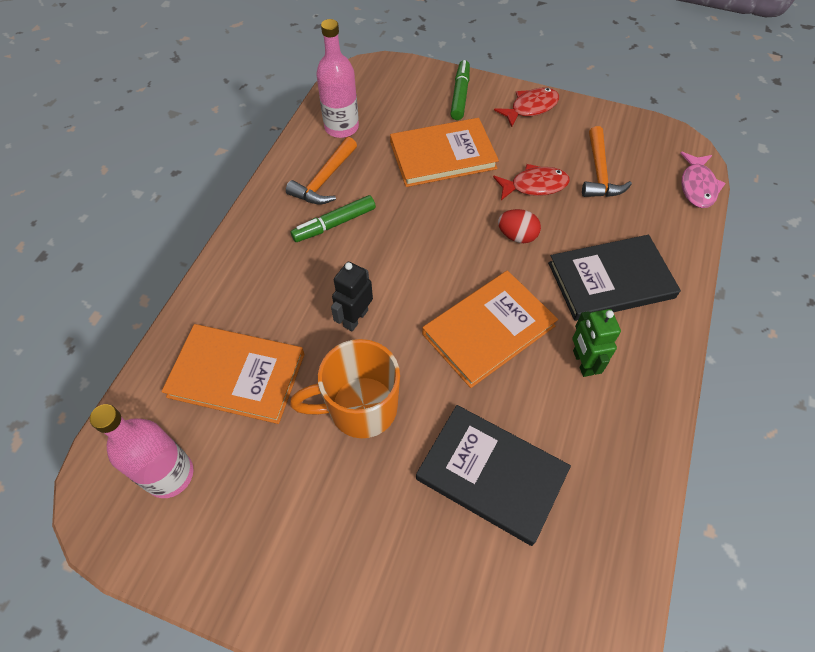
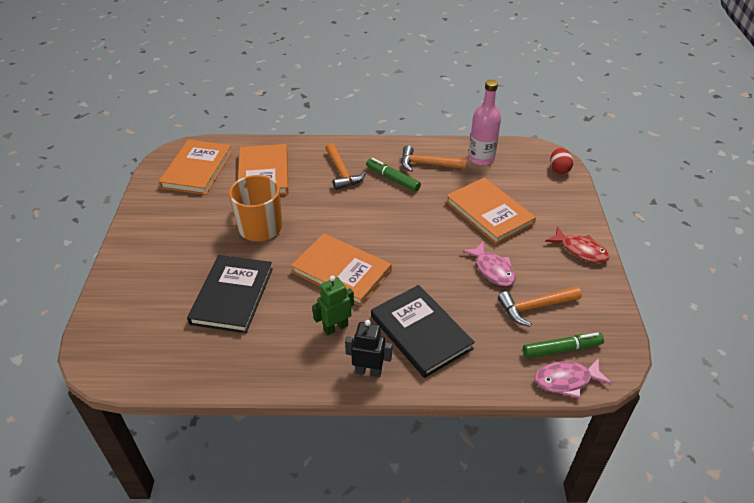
camera: 70 degrees right, 15 degrees down
pink bottle [90,404,194,498] -> orange book [159,140,232,195]
black robot [331,262,373,331] -> black robot moved to [345,320,392,377]
green marker [450,60,470,120] -> green marker moved to [523,332,604,359]
red fish [493,164,570,200] -> pink fish [462,241,516,286]
red egg [498,209,541,243] -> red egg moved to [550,148,573,174]
none -> orange hammer [325,143,366,190]

